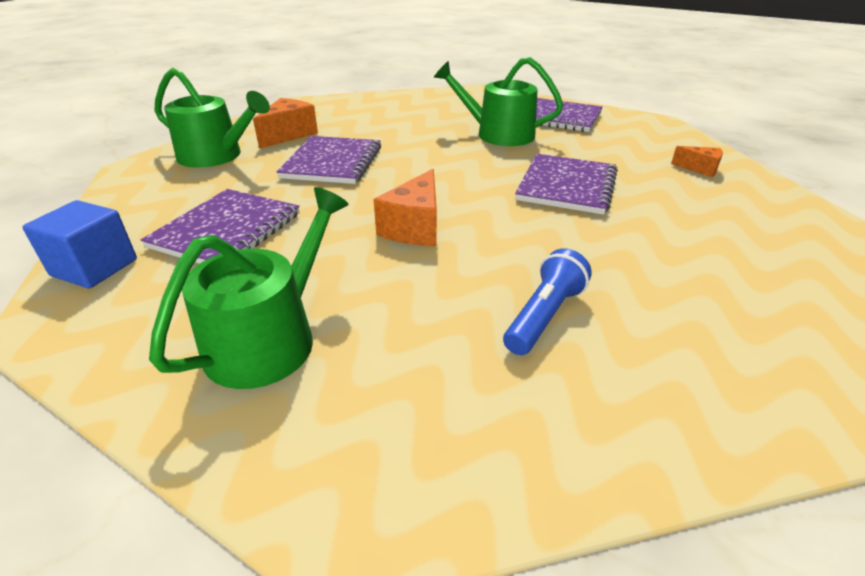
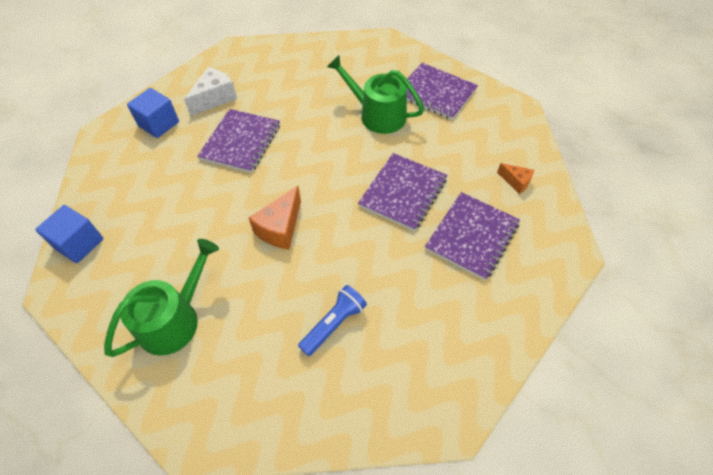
camera: 10 degrees right, 20 degrees up
purple notebook [141,189,299,264] -> purple notebook moved to [425,192,520,280]
green watering can [154,68,270,168] -> blue cube [127,88,179,138]
orange cheese [253,98,318,148] -> white cheese [184,67,237,116]

